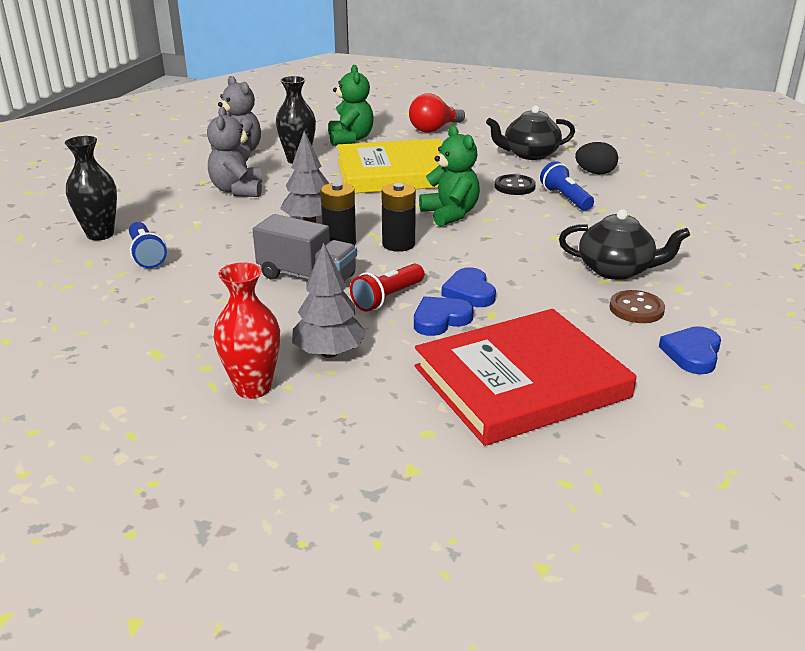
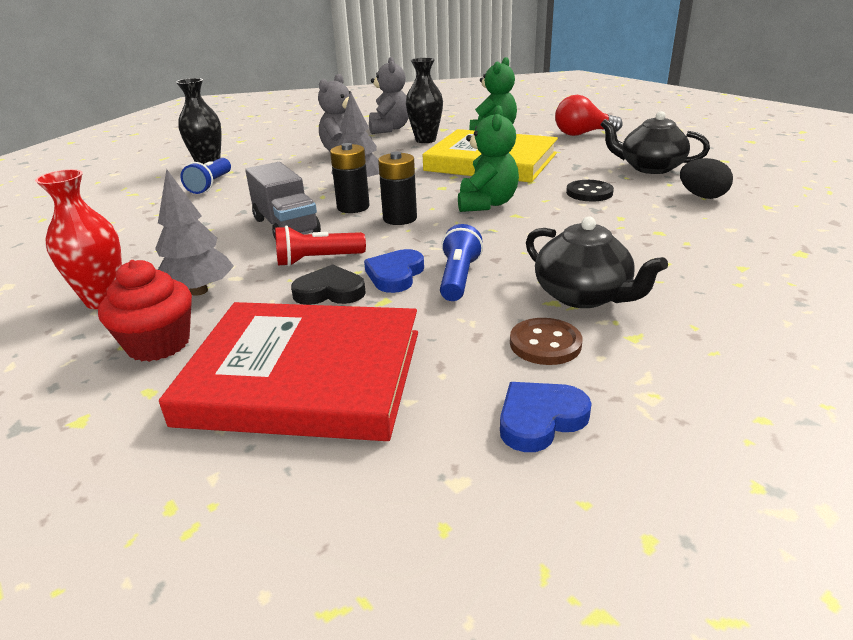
camera: 35 degrees right, 0 degrees up
blue heart [414,296,474,336] -> black heart [291,264,366,305]
blue flashlight [540,161,594,211] -> blue flashlight moved to [440,224,483,301]
none -> red cupcake [98,260,192,362]

